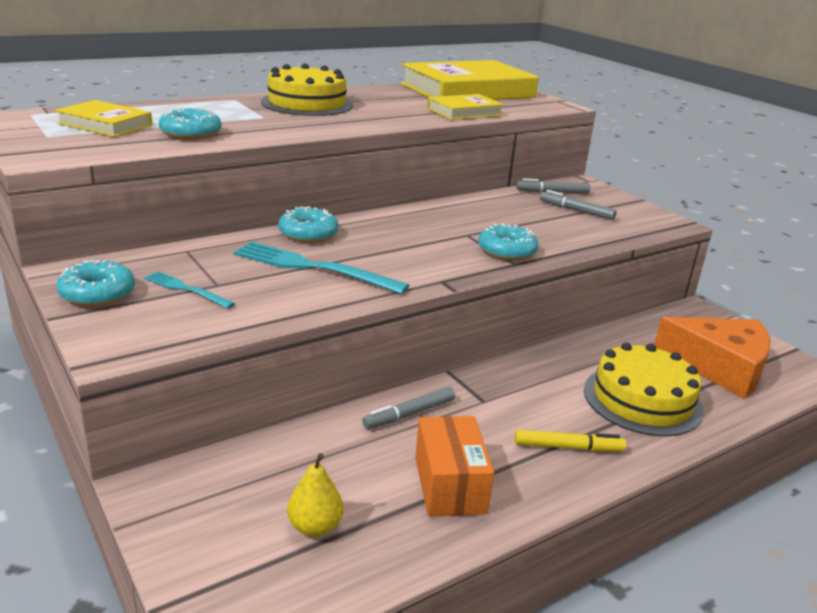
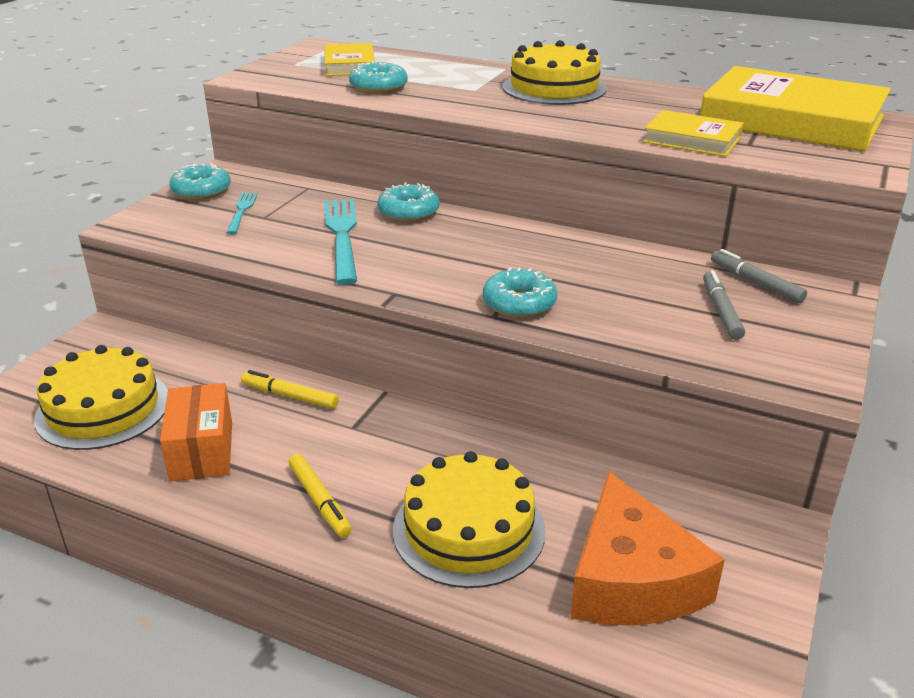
camera: 60 degrees right, 5 degrees up
yellow pear [287,453,343,537] -> yellow cake [34,345,168,450]
grey marker [362,387,455,429] -> yellow marker [241,370,339,409]
orange box [415,416,494,517] -> orange box turned 60 degrees counterclockwise [160,383,232,482]

